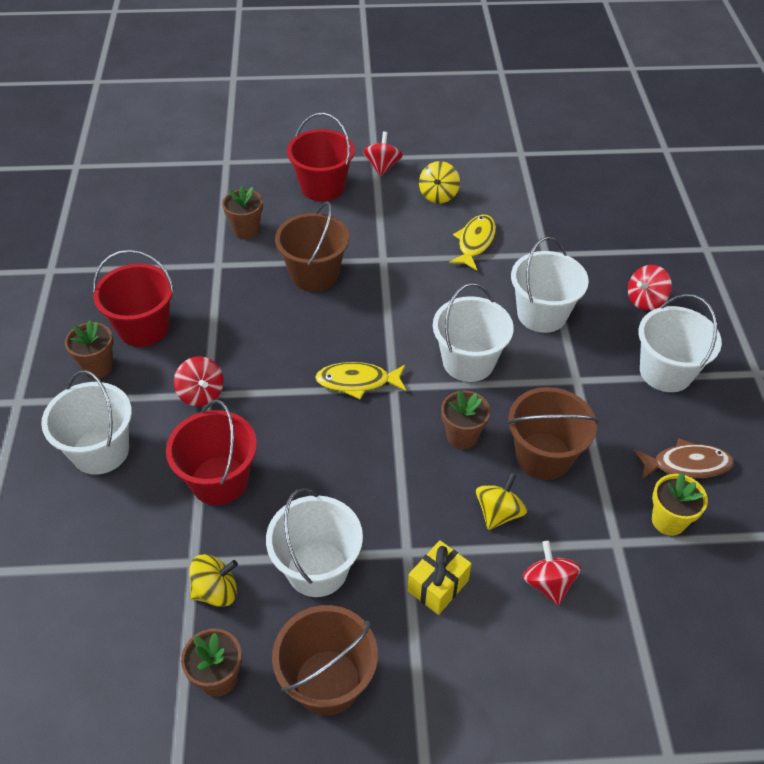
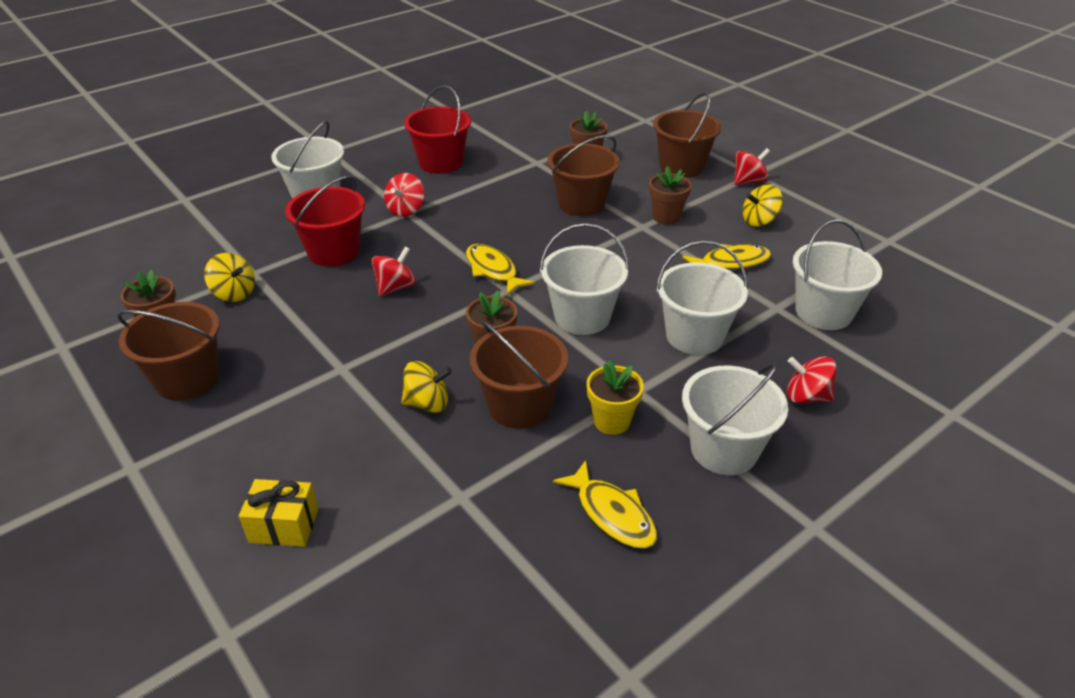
camera: 55 degrees right, 10 degrees down
brown flower pot [65,320,113,378] -> brown flower pot moved to [649,166,691,225]
white bucket [266,488,363,597] -> white bucket moved to [793,219,882,330]
red bucket [287,113,355,201] -> brown bucket [653,92,721,178]
yellow gift [408,540,472,615] -> yellow gift moved to [239,479,318,547]
red spinning top [523,541,581,606] -> red spinning top moved to [372,246,417,296]
brown fish [633,438,734,479] -> yellow fish [553,460,657,549]
yellow flower pot [652,473,708,536] -> yellow flower pot moved to [586,360,644,435]

